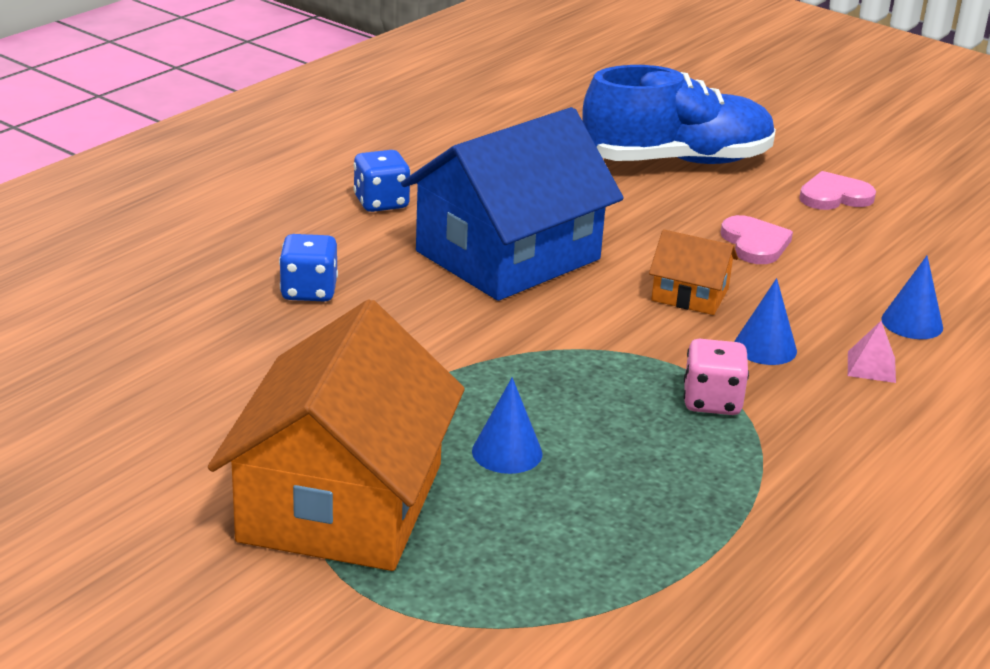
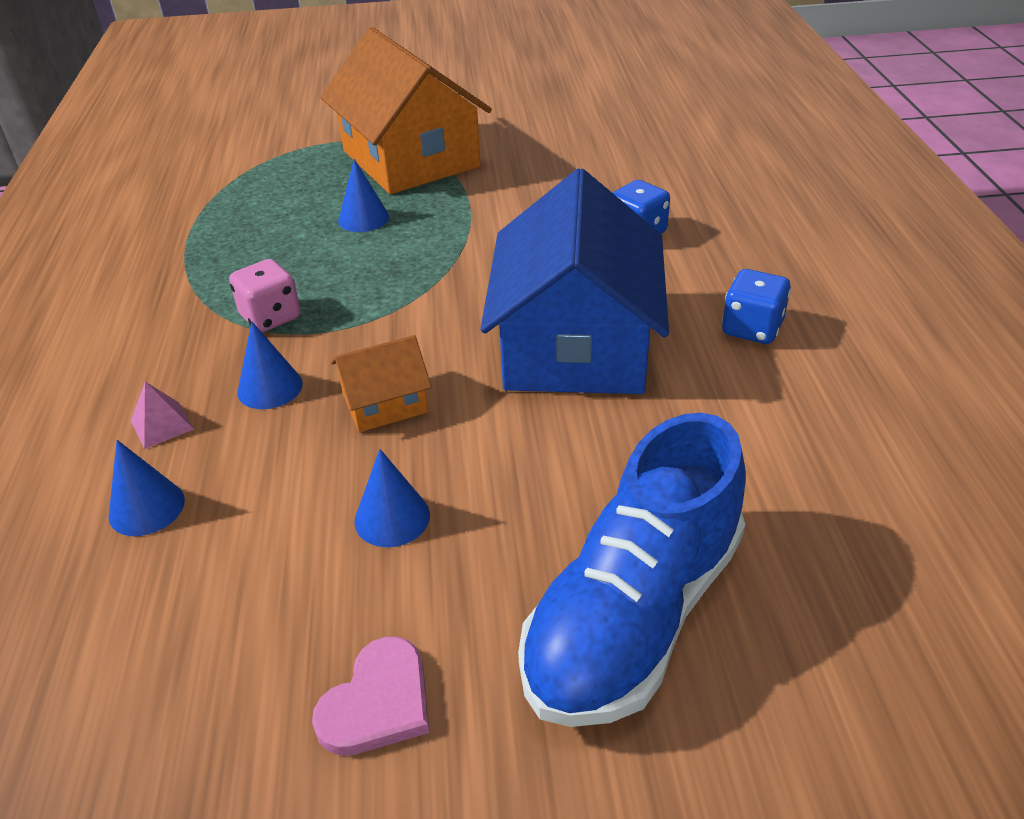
camera: 140 degrees right, 10 degrees up
pink heart [720,215,793,264] -> blue cone [354,449,430,547]

